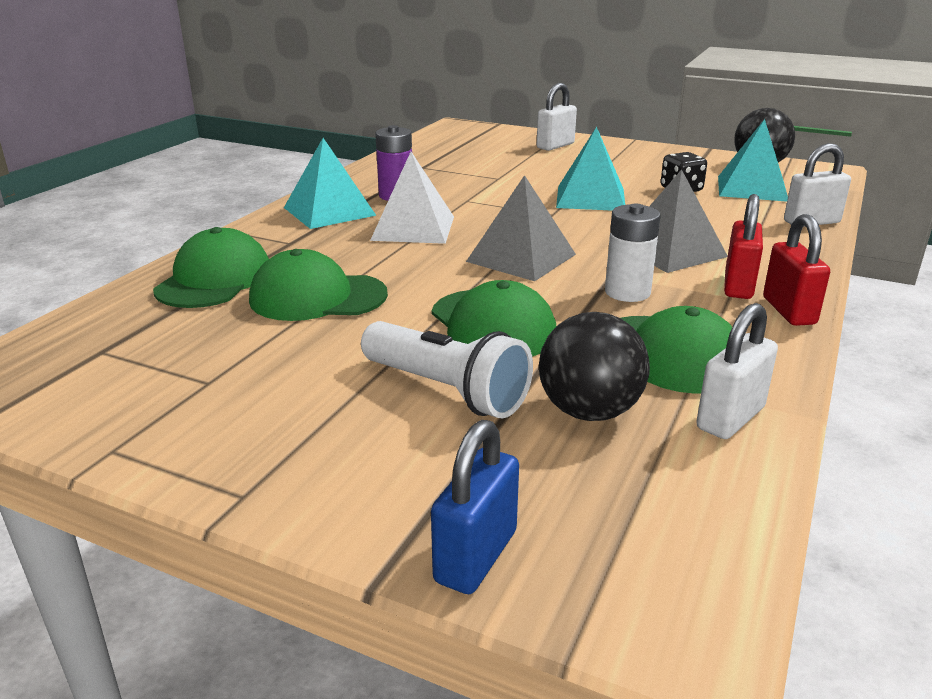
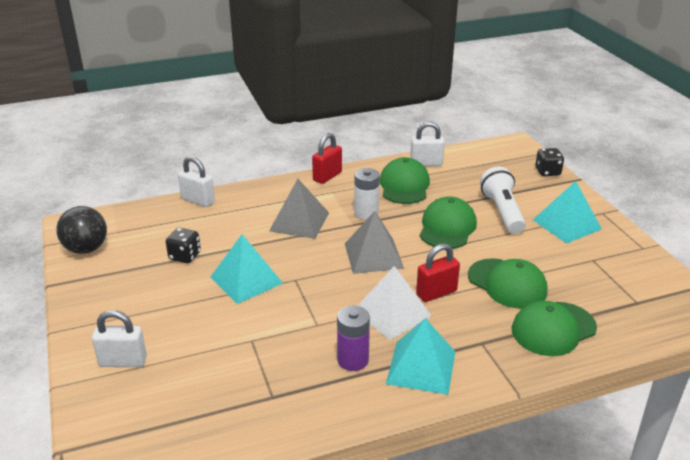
camera: 135 degrees left, 5 degrees up
blue padlock [431,420,519,594] -> black dice [535,148,564,176]
black ball [539,312,650,421] -> none
turquoise pyramid [718,119,788,202] -> turquoise pyramid moved to [533,181,602,244]
red padlock [724,194,763,299] -> red padlock moved to [416,244,460,302]

